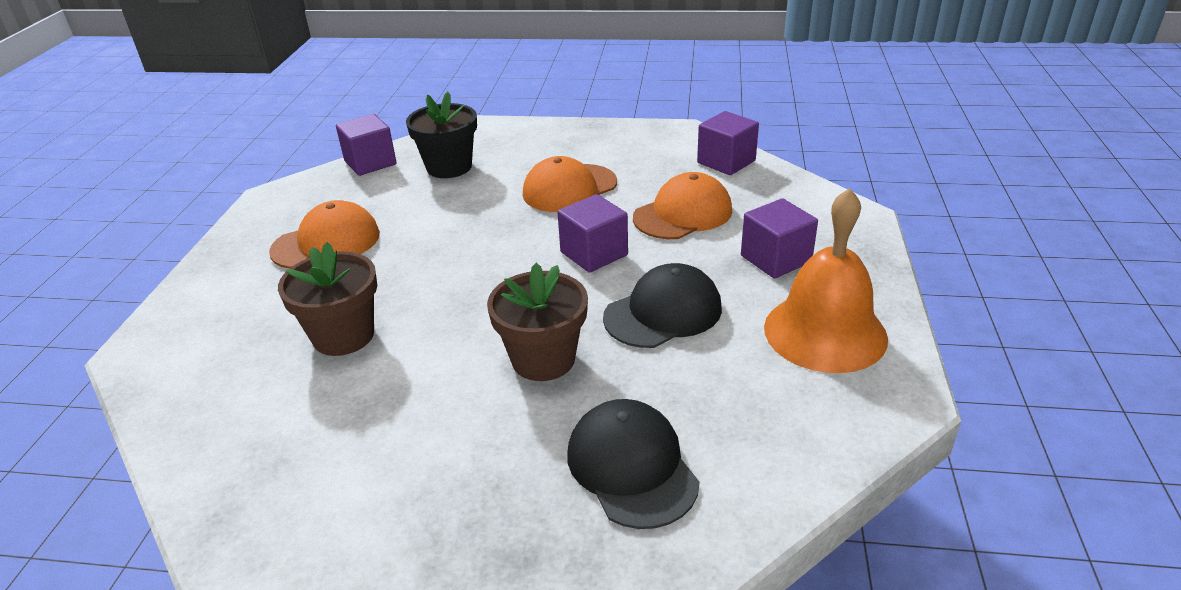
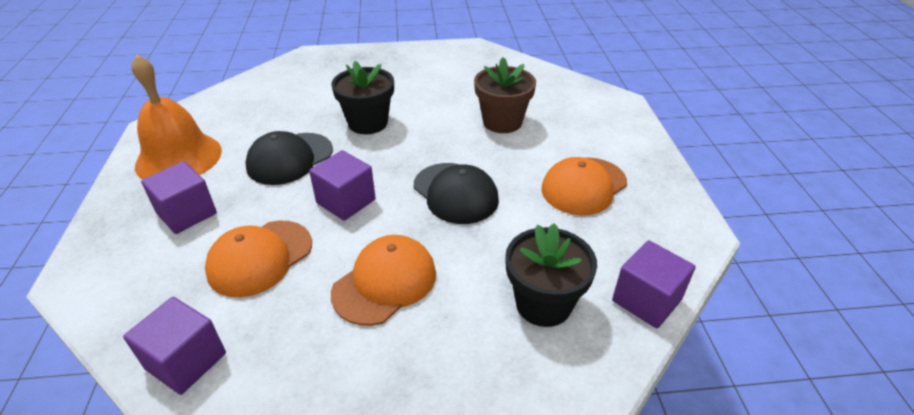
camera: 165 degrees right, 5 degrees up
brown flower pot [487,263,588,381] -> black flower pot [332,61,394,134]
black cap [568,399,699,529] -> black cap moved to [414,163,499,224]

